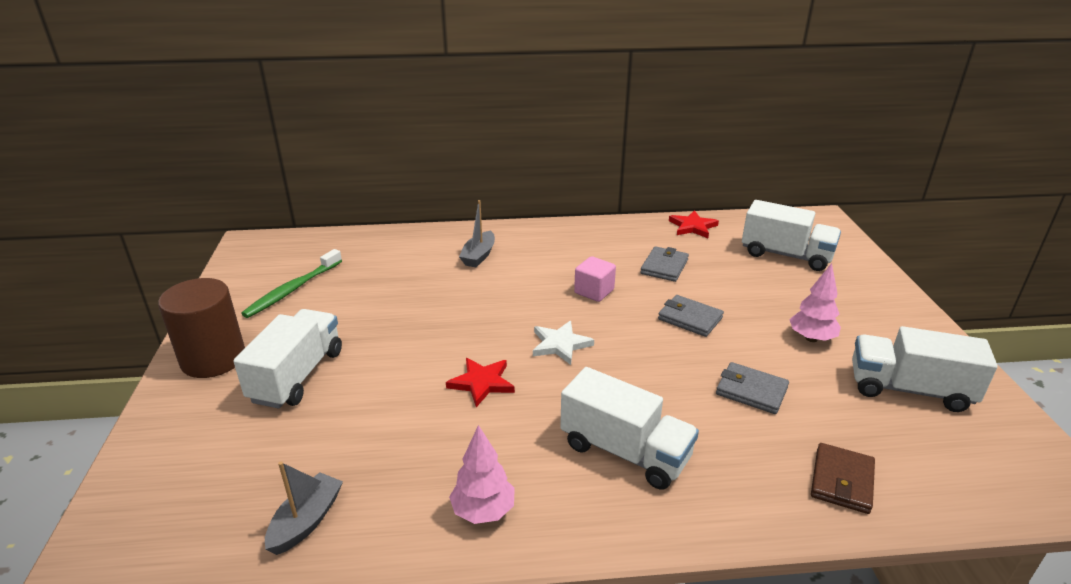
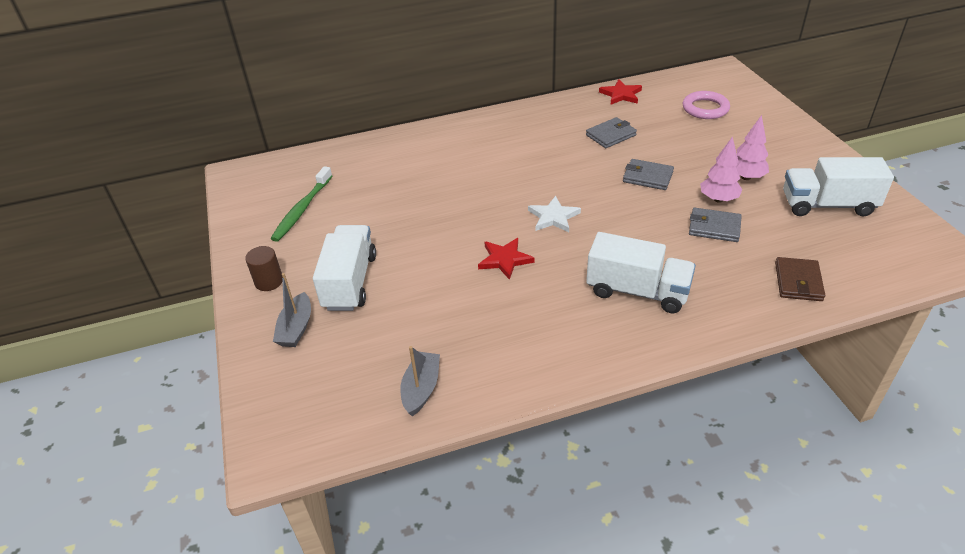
camera: 10 degrees left, 10 degrees up
brown cylinder [158,278,245,378] -> brown cylinder [245,246,283,291], size x0.53
pink tree [449,425,515,524] -> pink tree moved to [700,136,743,203]
grey boat [459,200,495,267] -> grey boat moved to [273,273,311,347]
pink cube [574,256,616,302] -> none
grey wallet [640,246,689,282] -> grey wallet turned 45 degrees clockwise [586,117,637,148]
white truck [742,200,841,271] -> pink ring [683,91,730,119]

